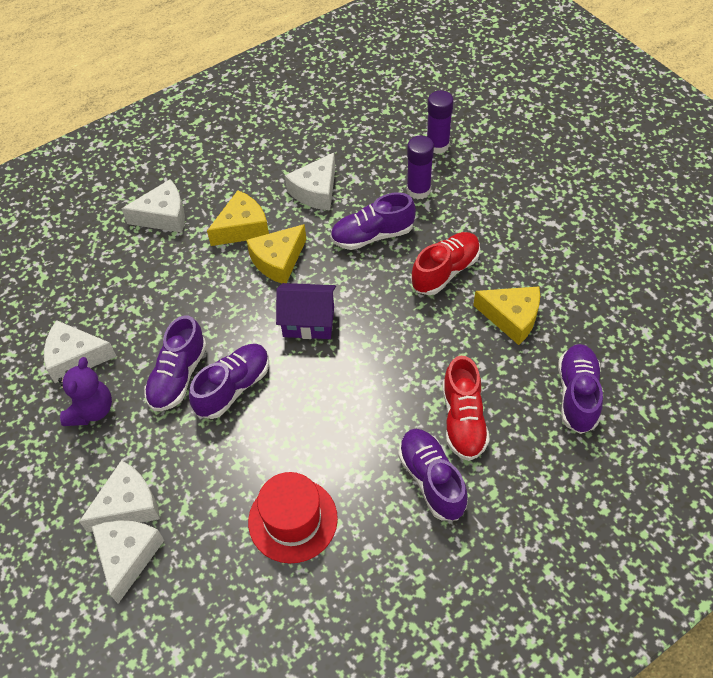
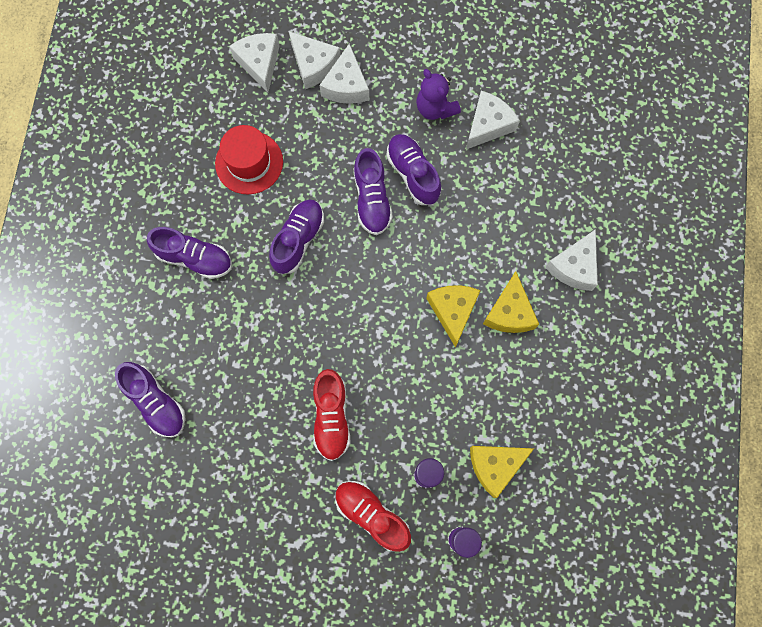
camera: 130 degrees right, 20 degrees up
purple house [276,283,336,339] -> none
white cheese [285,153,335,210] -> white cheese moved to [229,33,280,93]
purple shoe [330,192,416,250] -> purple shoe moved to [269,199,324,274]
red shoe [442,356,490,461] -> red shoe moved to [335,481,411,552]
yellow cheese [473,286,540,345] -> yellow cheese moved to [470,446,534,498]

